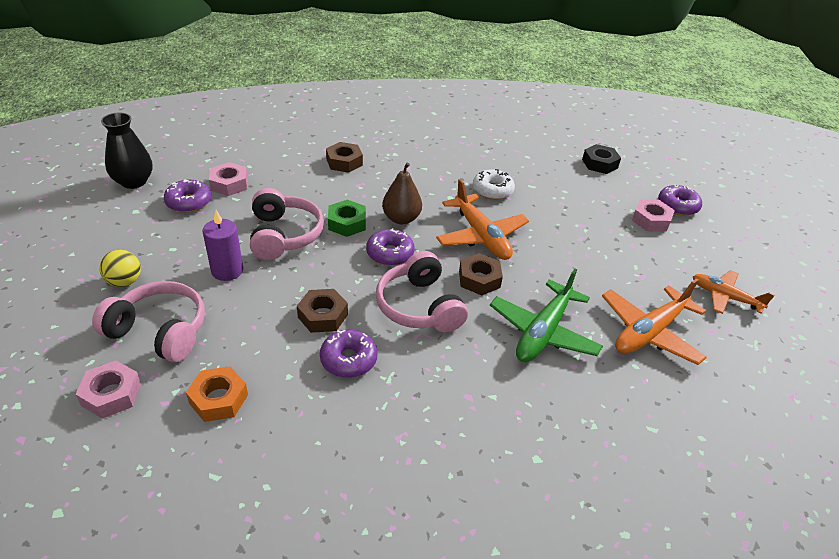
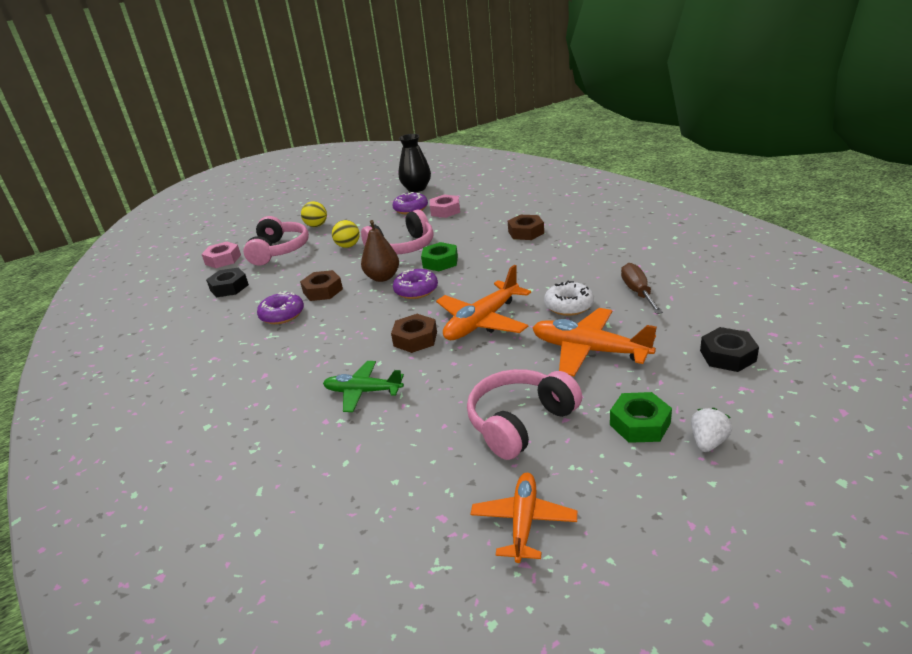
camera: 75 degrees right, 10 degrees down
orange nut [186,366,248,422] -> black nut [206,268,249,297]
purple candle [203,210,243,281] -> yellow ball [332,220,360,248]
pink headphones [376,251,468,333] -> pink headphones moved to [467,369,582,460]
brown pear [382,163,422,224] -> brown pear moved to [361,220,399,282]
green plane [490,268,603,362] -> green plane [323,361,404,412], size x0.66
orange plane [602,278,707,365] -> orange plane moved to [533,308,657,376]
pink nut [632,199,675,232] -> green nut [610,392,672,443]
purple donut [658,185,702,216] -> white strawberry [691,408,732,452]
none -> brown screwdriver [621,263,663,314]

